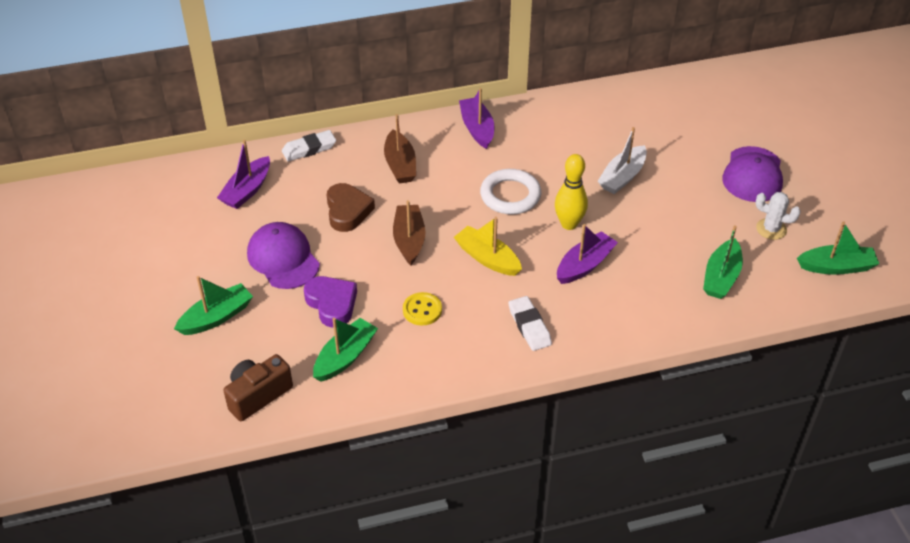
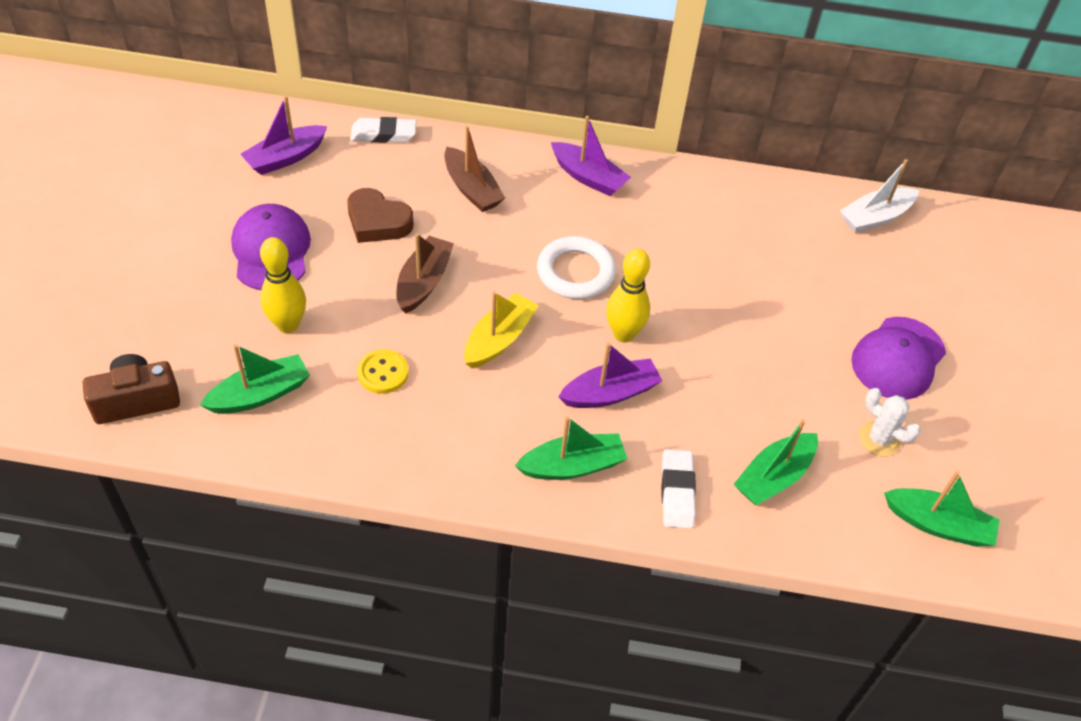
camera: 20 degrees right, 5 degrees up
green boat [174,276,253,335] -> green boat moved to [515,416,627,480]
purple heart [304,276,357,328] -> yellow bowling pin [260,237,306,333]
brown heart [326,183,375,232] -> brown heart turned 105 degrees clockwise [347,188,413,243]
brown boat [384,114,416,184] -> brown boat turned 45 degrees counterclockwise [444,126,505,212]
yellow boat [454,217,522,276] -> yellow boat turned 60 degrees clockwise [464,291,538,368]
purple boat [459,88,494,149] -> purple boat turned 120 degrees clockwise [551,116,631,196]
white eraser [508,296,552,351] -> white eraser moved to [661,449,696,529]
white boat [597,127,647,194] -> white boat moved to [840,159,919,233]

